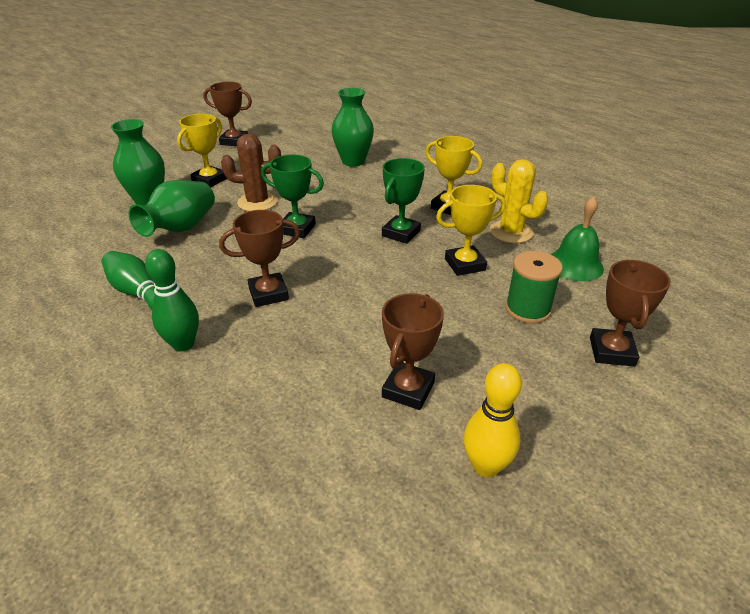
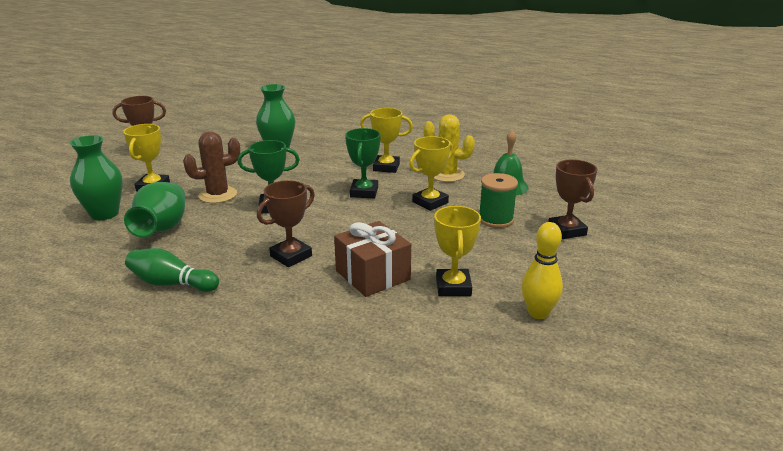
camera: 25 degrees left, 10 degrees down
green bowling pin [145,249,199,352] -> none
brown trophy [382,293,444,410] -> yellow trophy [434,206,481,296]
none -> brown gift [334,221,411,297]

